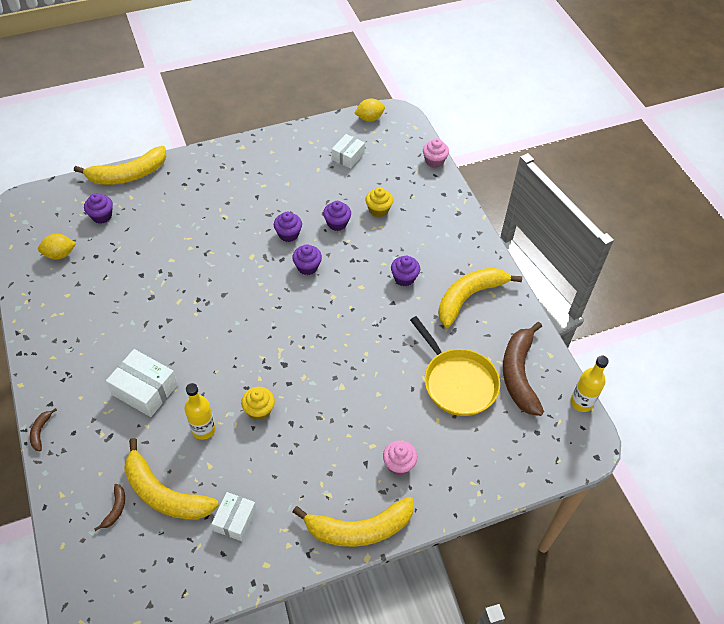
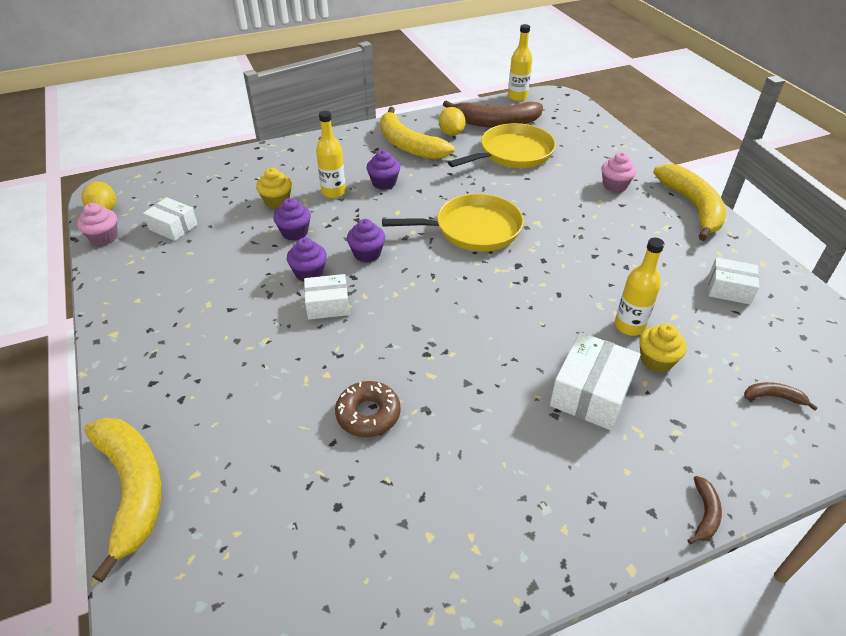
camera: 90 degrees left, 10 degrees down
brown banana [30,408,57,451] -> brown banana turned 75 degrees counterclockwise [688,476,722,544]
yellow lemon [38,234,76,260] -> yellow lemon moved to [439,107,466,136]
purple cupcake [84,193,113,224] -> none
yellow banana [124,438,219,519] -> none
yellow cupcake [241,387,275,420] -> yellow cupcake moved to [639,323,687,373]
pink cupcake [423,138,449,168] -> pink cupcake moved to [77,203,118,246]
none -> white box [304,274,350,320]
none -> yellow bottle [316,111,346,198]
none -> brown donut [335,381,401,437]
none -> yellow pan [382,194,524,251]

